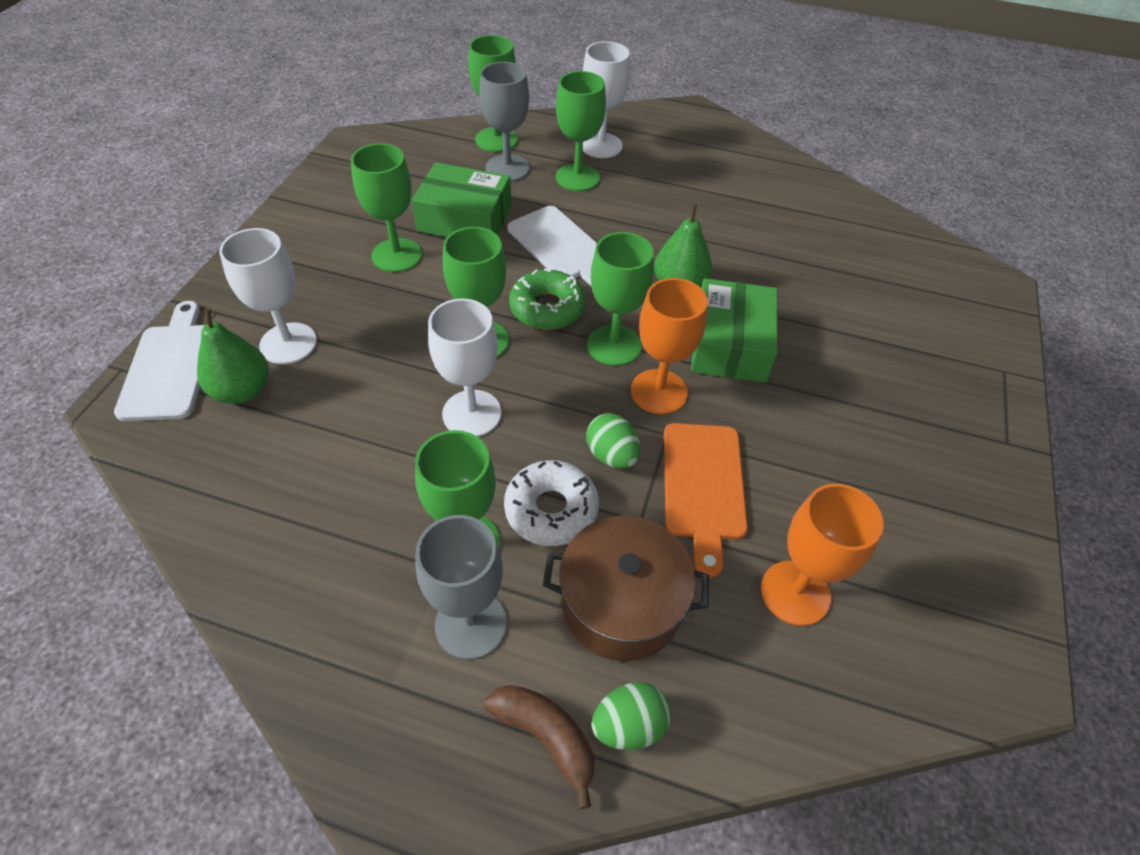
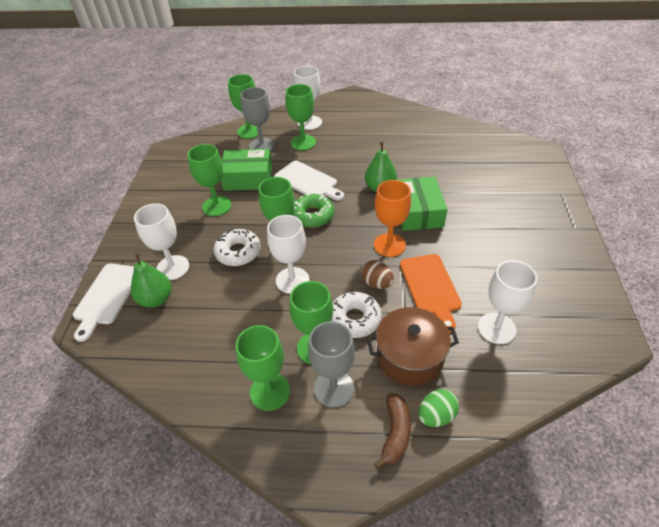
camera: 10 degrees left, 5 degrees down
white cutting board [114,301,205,421] -> white cutting board turned 150 degrees counterclockwise [73,263,134,342]
brown banana [485,685,594,809] -> brown banana turned 75 degrees clockwise [374,393,411,469]
green egg [586,413,641,469] -> brown egg [361,260,394,289]
green goblet [587,232,654,366] -> green goblet moved to [235,325,290,411]
orange goblet [761,484,884,626] -> white goblet [478,260,537,344]
none -> white donut [214,229,261,266]

